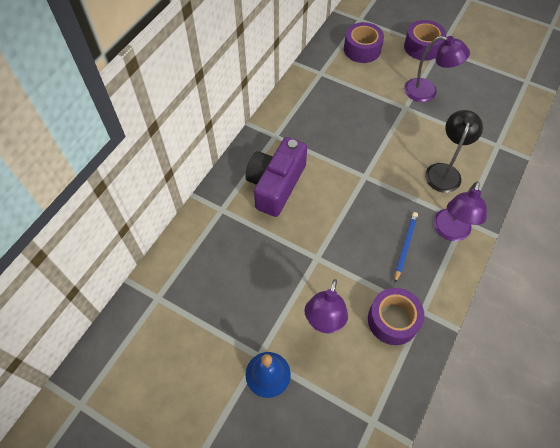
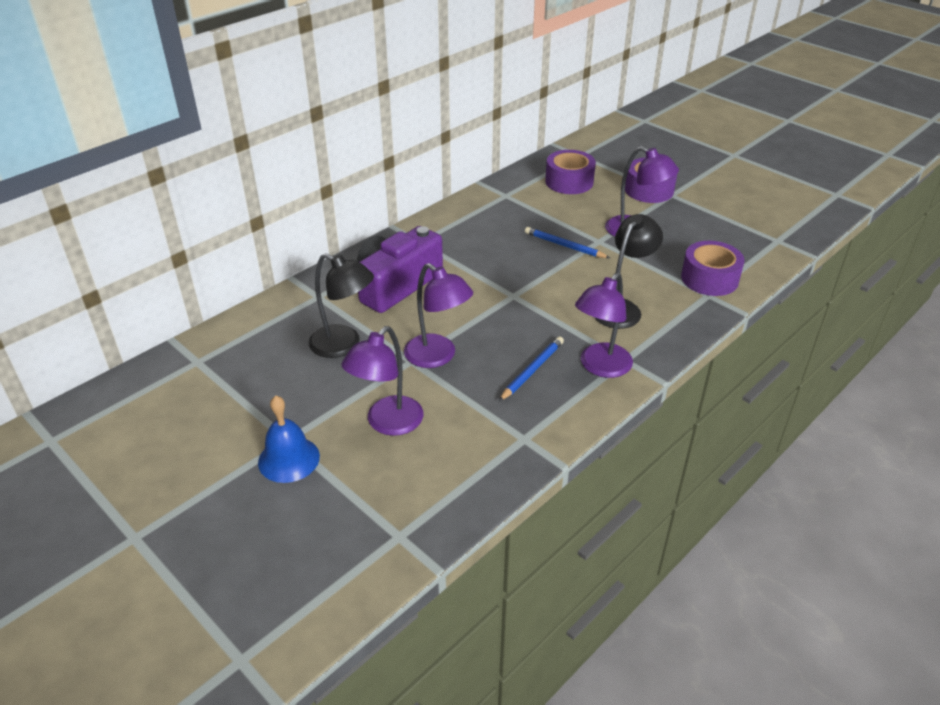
camera: 15 degrees right, 20 degrees down
purple tape [368,288,424,345] -> purple tape moved to [681,241,745,296]
none -> black lamp [309,253,374,358]
none -> purple lamp [404,263,473,368]
none -> blue pencil [525,227,610,258]

